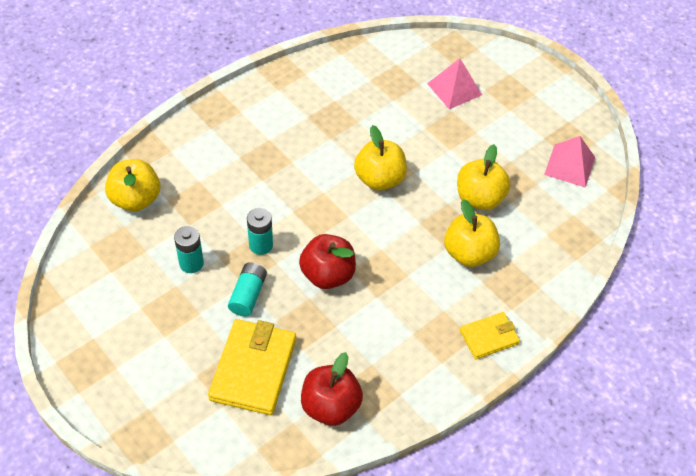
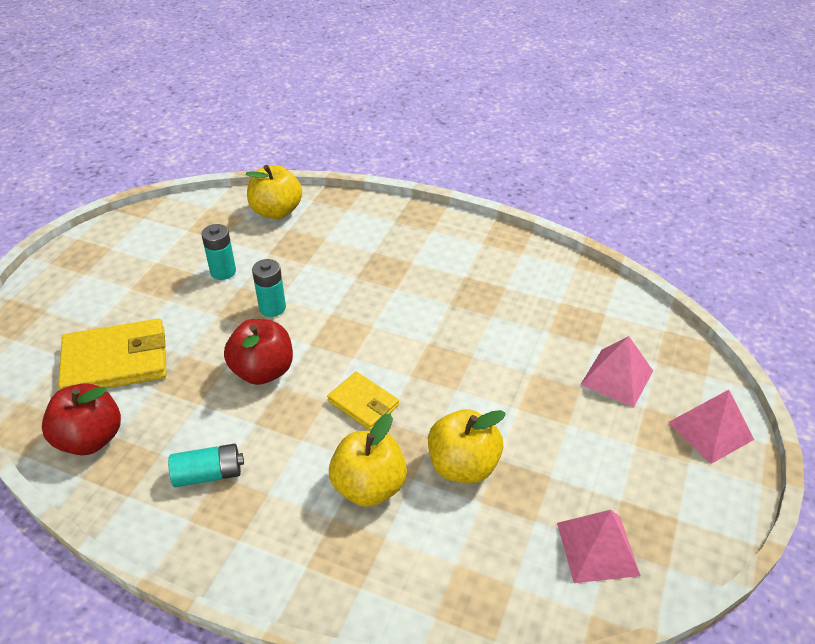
camera: 65 degrees right, 10 degrees down
turquoise battery [228,262,267,317] -> turquoise battery moved to [168,444,244,487]
yellow apple [354,125,407,190] -> none
yellow wallet [460,312,520,359] -> yellow wallet moved to [327,372,399,431]
none -> pink pyramid [669,390,754,464]

